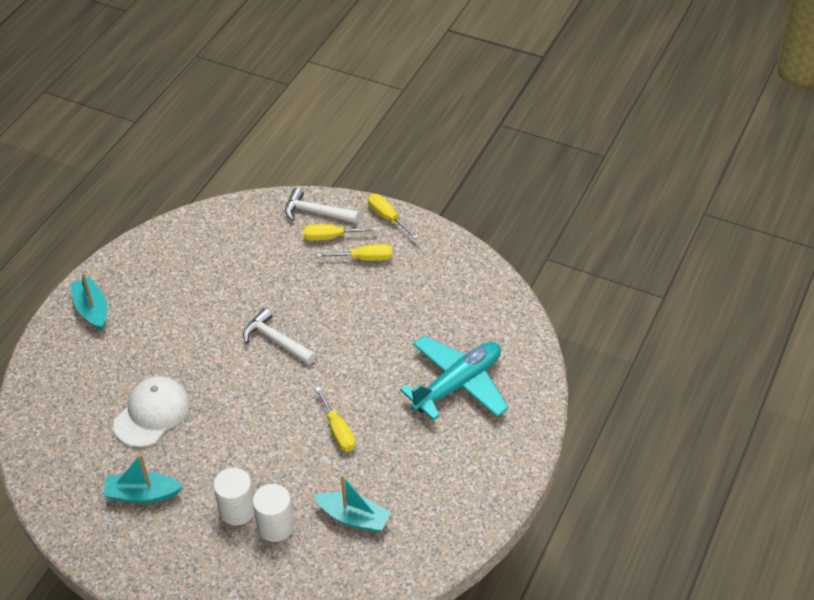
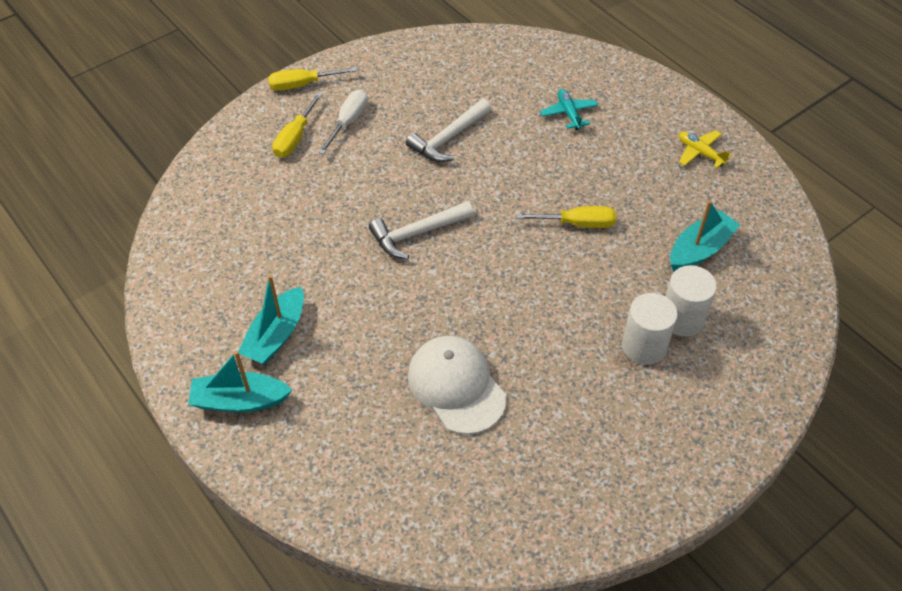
camera: 65 degrees left, 5 degrees up
turquoise boat [103,454,183,503] -> turquoise boat moved to [238,275,304,364]
white hammer [285,188,359,223] -> white hammer moved to [406,99,491,162]
yellow screwdriver [317,244,392,261] -> white screwdriver [318,89,368,155]
turquoise plane [400,336,509,420] -> turquoise plane [540,89,598,130], size x0.43
none -> yellow plane [679,130,732,168]

